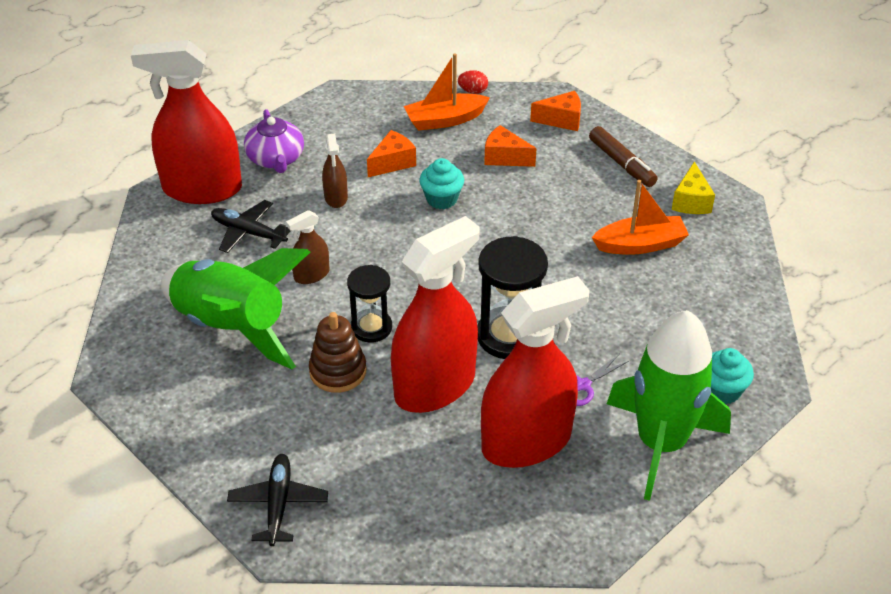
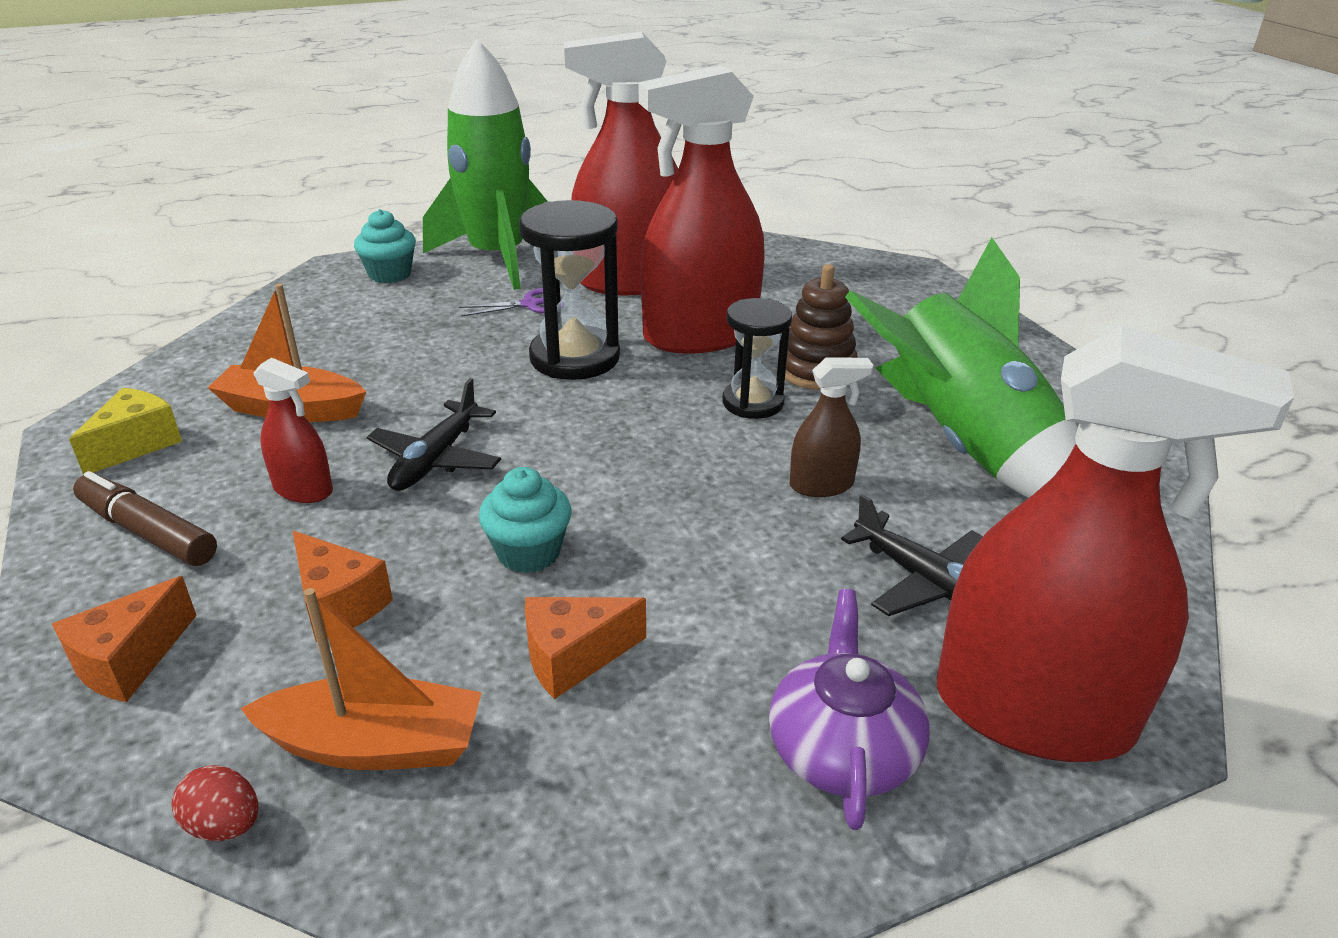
camera: 160 degrees left, 10 degrees down
black plane [227,454,328,546] -> black plane moved to [367,378,501,491]
brown spray bottle [322,134,348,208] -> none
orange cheese [530,91,581,131] -> orange cheese turned 75 degrees counterclockwise [52,576,197,702]
brown marker [589,126,658,187] -> brown marker turned 45 degrees counterclockwise [73,471,217,566]
none -> red spray bottle [254,358,333,503]

